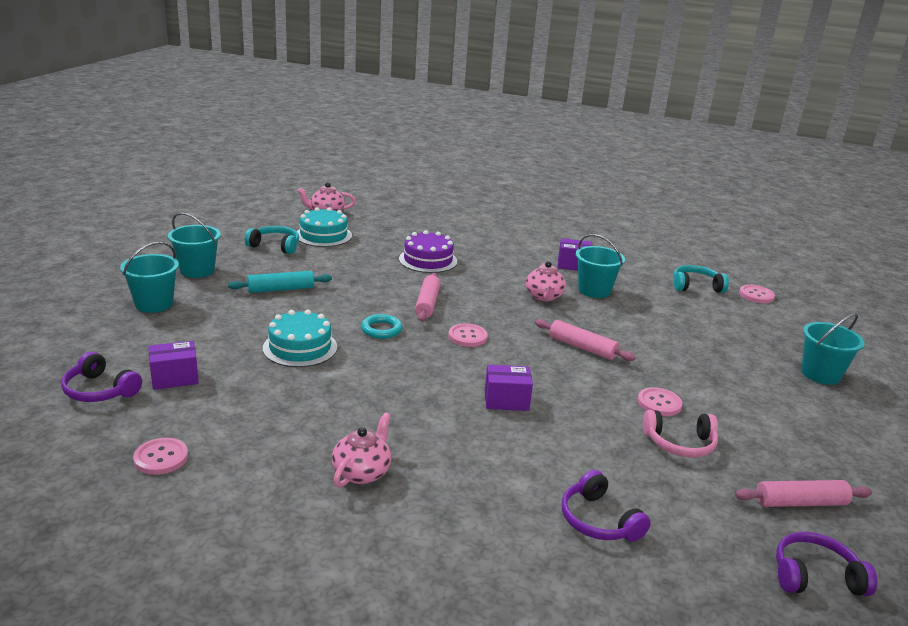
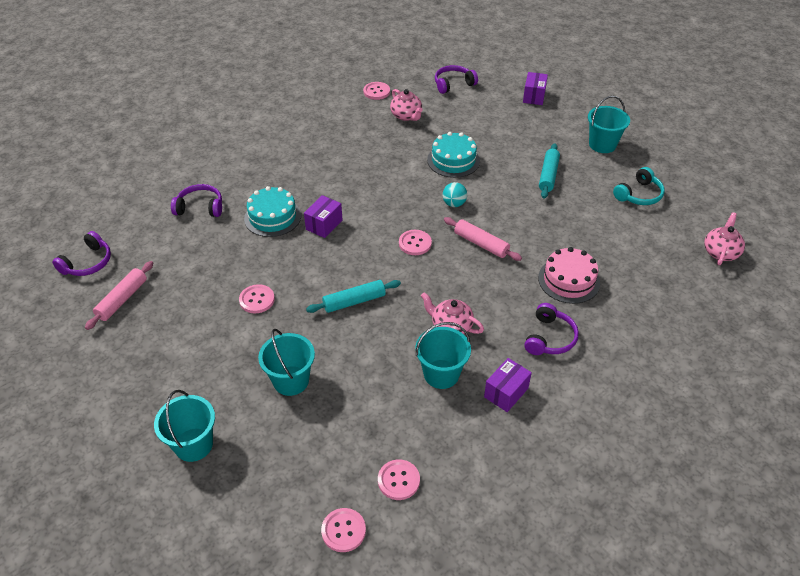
camera: 125 degrees right, 20 degrees up
turquoise bucket [120,242,179,313] -> turquoise bucket moved to [258,329,315,396]
purple box [148,341,199,390] -> purple box moved to [523,72,548,105]
turquoise cake [297,207,352,247] -> turquoise cake moved to [244,186,301,237]
pink teapot [332,412,391,488] -> pink teapot moved to [390,89,423,121]
turquoise ring [361,314,403,339] -> turquoise ball [443,182,467,207]
purple cake [399,230,457,273] -> pink cake [538,247,600,304]
pink rolling pin [535,319,636,361] -> turquoise rolling pin [306,280,401,313]
pink headphones [643,410,718,458] -> none
turquoise headphones [673,265,729,293] -> pink button [378,459,420,500]
none -> purple headphones [524,303,579,355]

